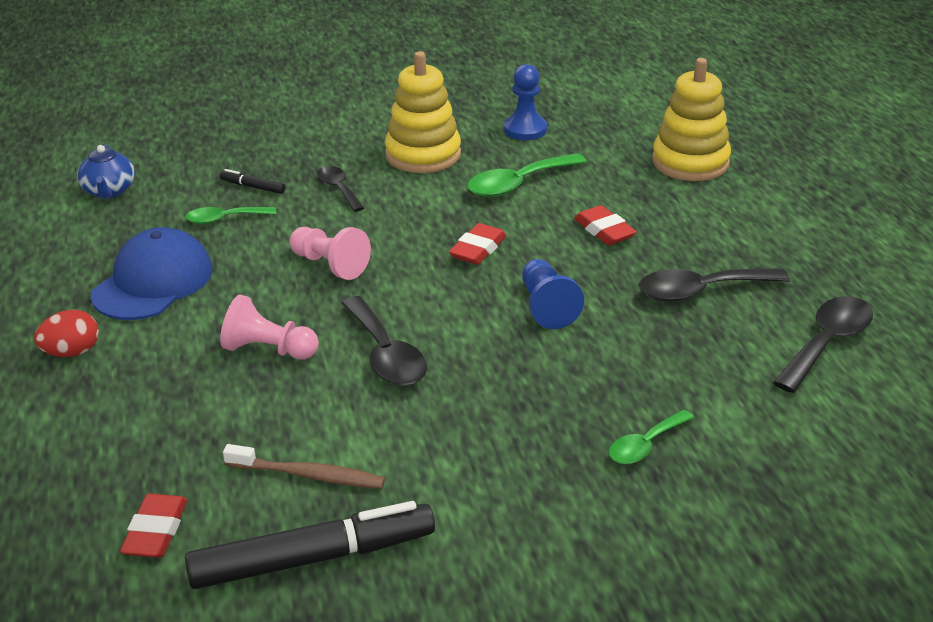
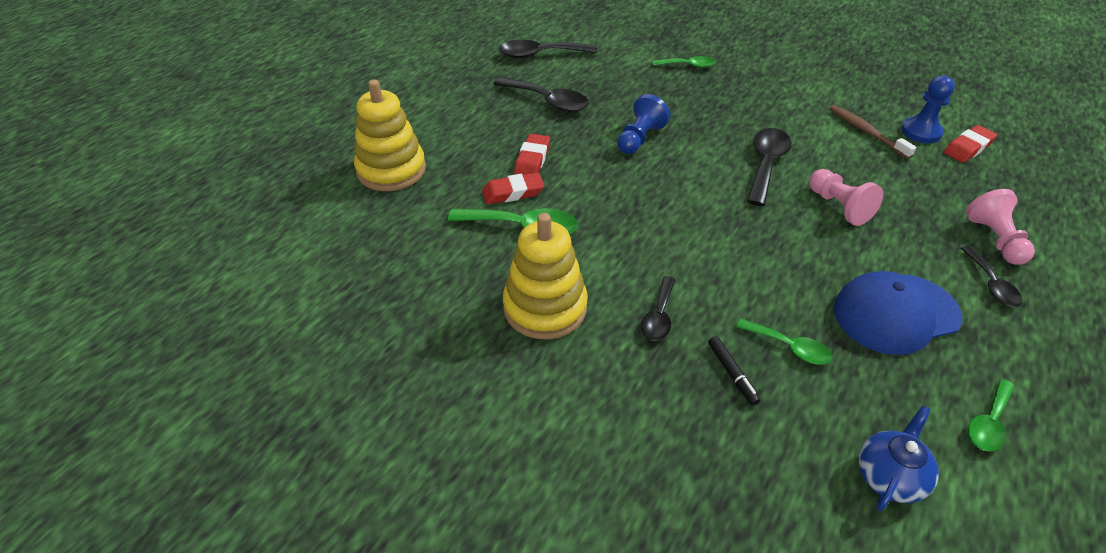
camera: 135 degrees left, 10 degrees up
red egg [34,310,99,357] -> black spoon [961,246,1022,307]
black marker [185,501,435,589] -> none
pink pawn [289,227,371,280] -> pink pawn moved to [966,189,1035,265]
red eraser [449,223,507,265] -> red eraser moved to [482,172,544,204]
blue pawn [504,64,547,140] -> blue pawn moved to [901,76,955,143]
none -> green spoon [968,379,1015,451]

